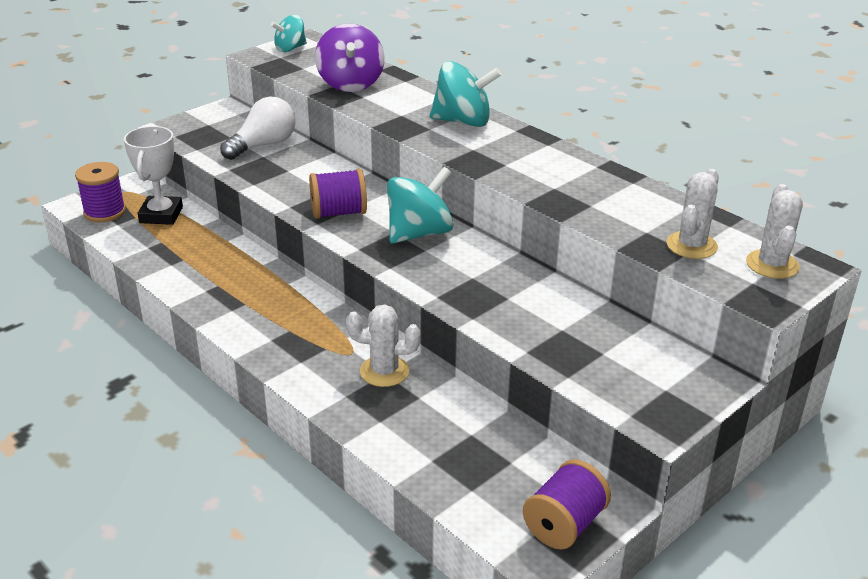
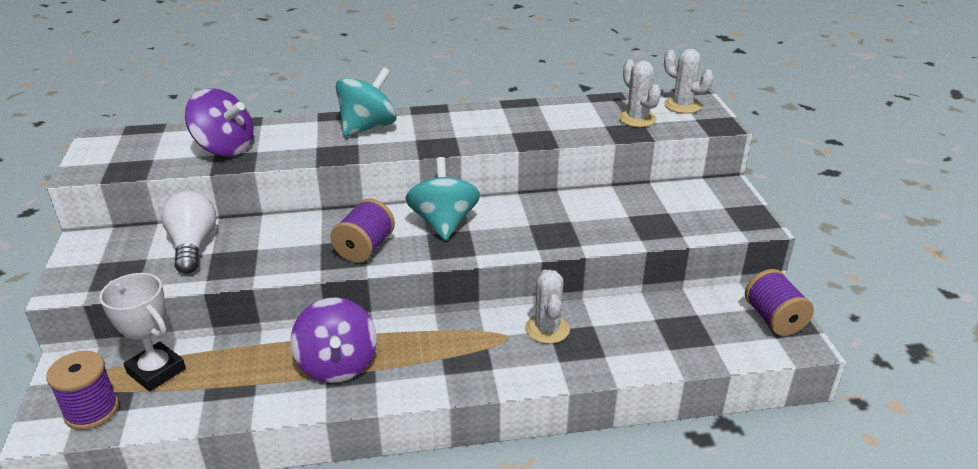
camera: 55 degrees left, 0 degrees up
turquoise spinning top [271,15,307,52] -> none
white cactus [346,304,421,387] -> white cactus turned 45 degrees counterclockwise [525,270,570,344]
none -> purple spinning top [291,297,377,383]

